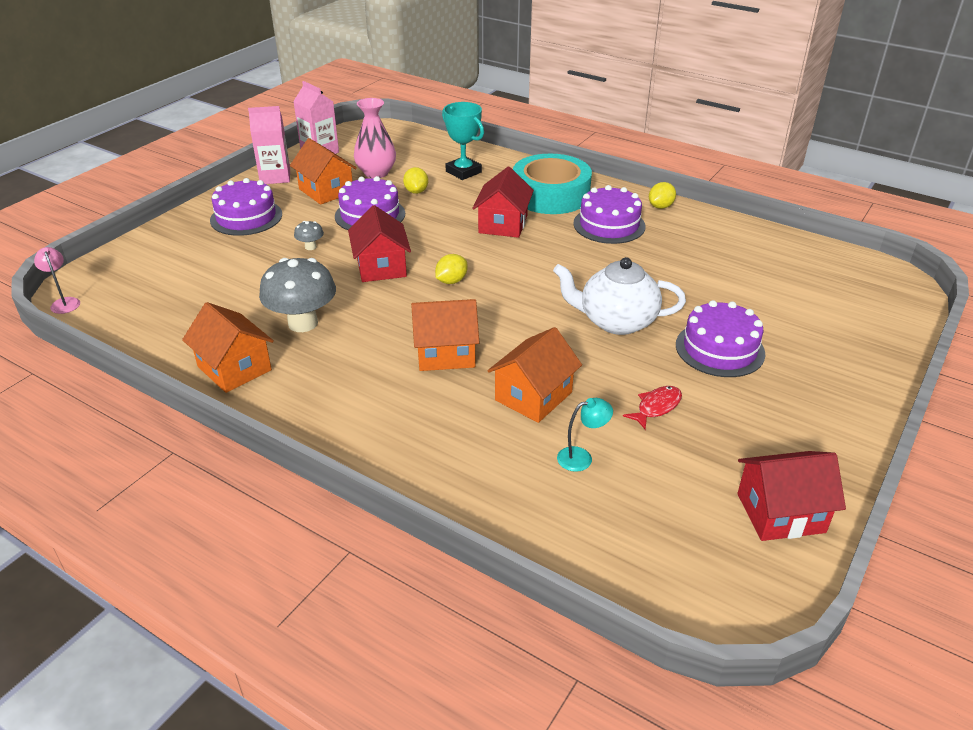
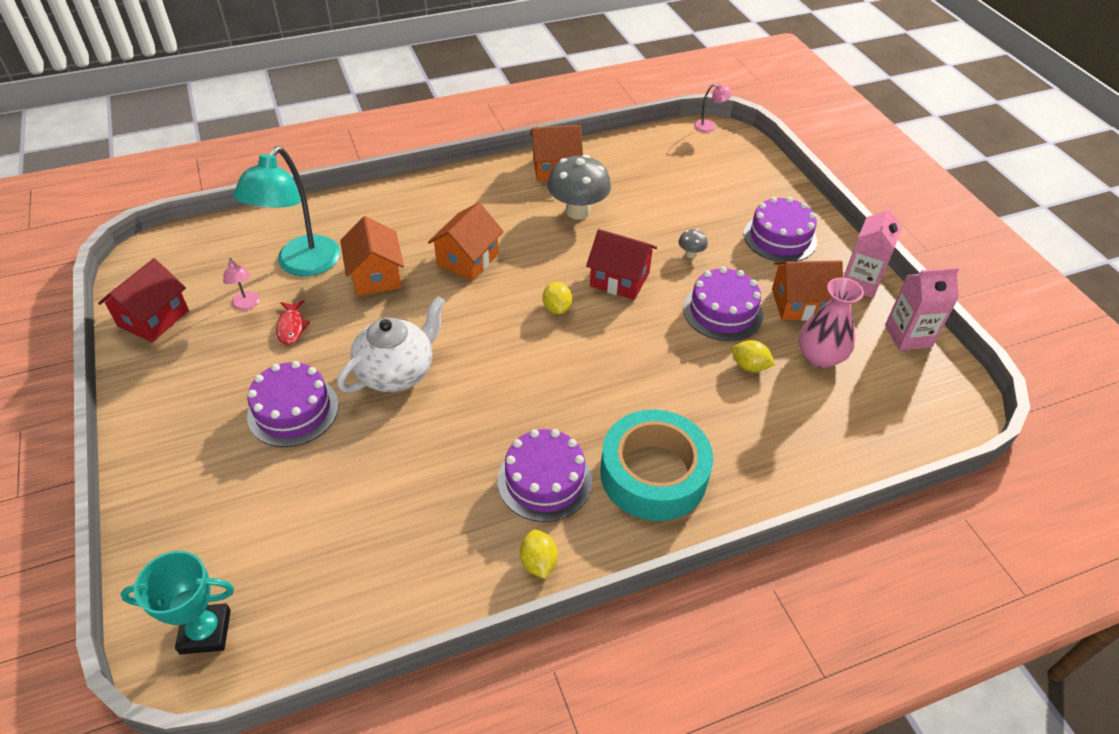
camera: 125 degrees right, 10 degrees up
turquoise trophy [442,102,484,180] -> turquoise trophy moved to [120,551,234,655]
red house [472,167,534,238] -> none
turquoise lamp [557,398,613,472] -> turquoise lamp [233,146,340,276], size x2.36
none -> pink lamp [223,258,260,311]

